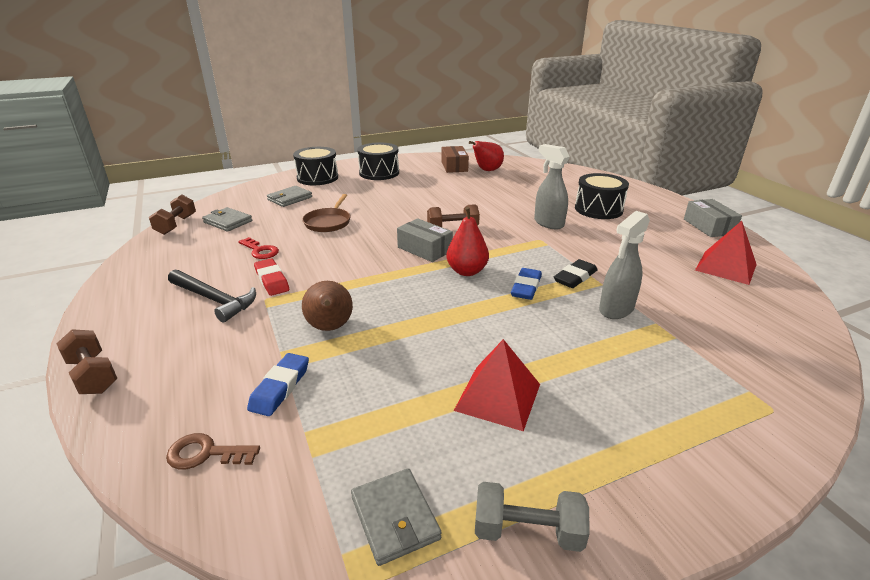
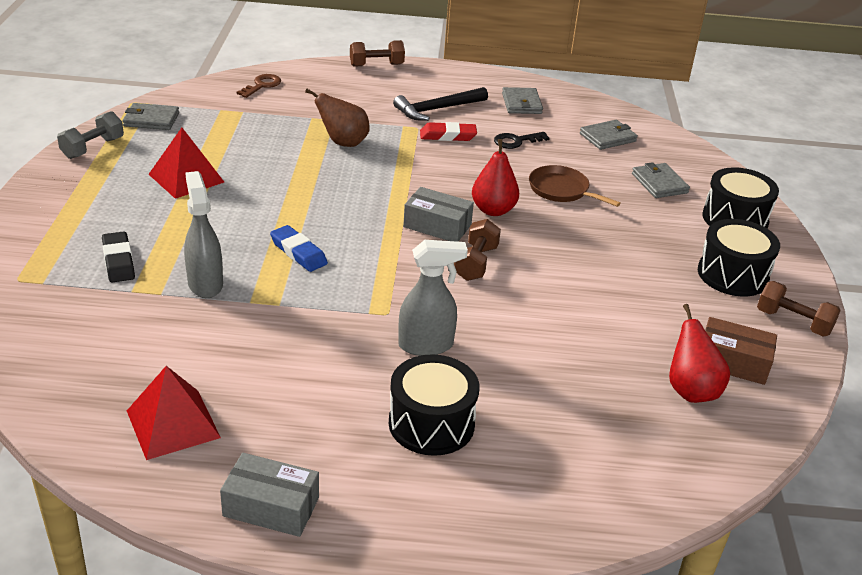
camera: 115 degrees right, 5 degrees up
brown dumbbell [149,195,196,235] -> brown dumbbell moved to [757,281,841,337]
red key [238,237,279,259] -> black key [494,132,550,149]
blue eraser [247,353,309,416] -> none
grey box [397,218,453,262] -> grey box turned 45 degrees clockwise [403,187,474,242]
red pear [446,206,489,276] -> red pear moved to [472,139,519,216]
black eraser [554,259,598,288] -> black eraser moved to [102,231,135,282]
none -> grey wallet [502,87,543,114]

